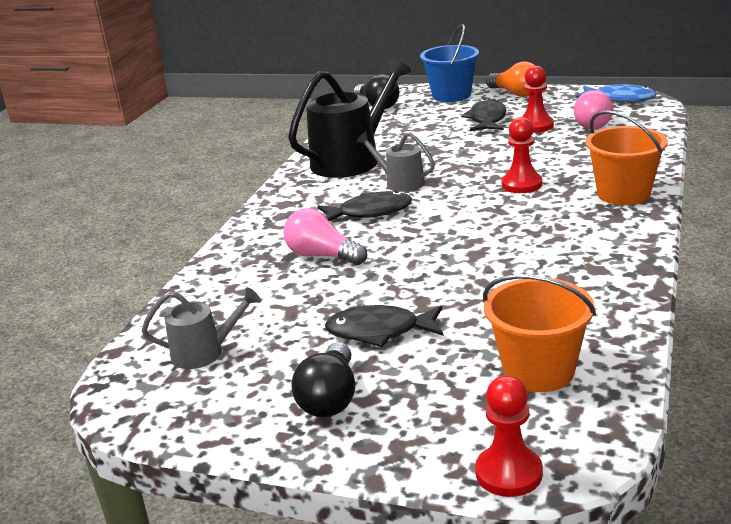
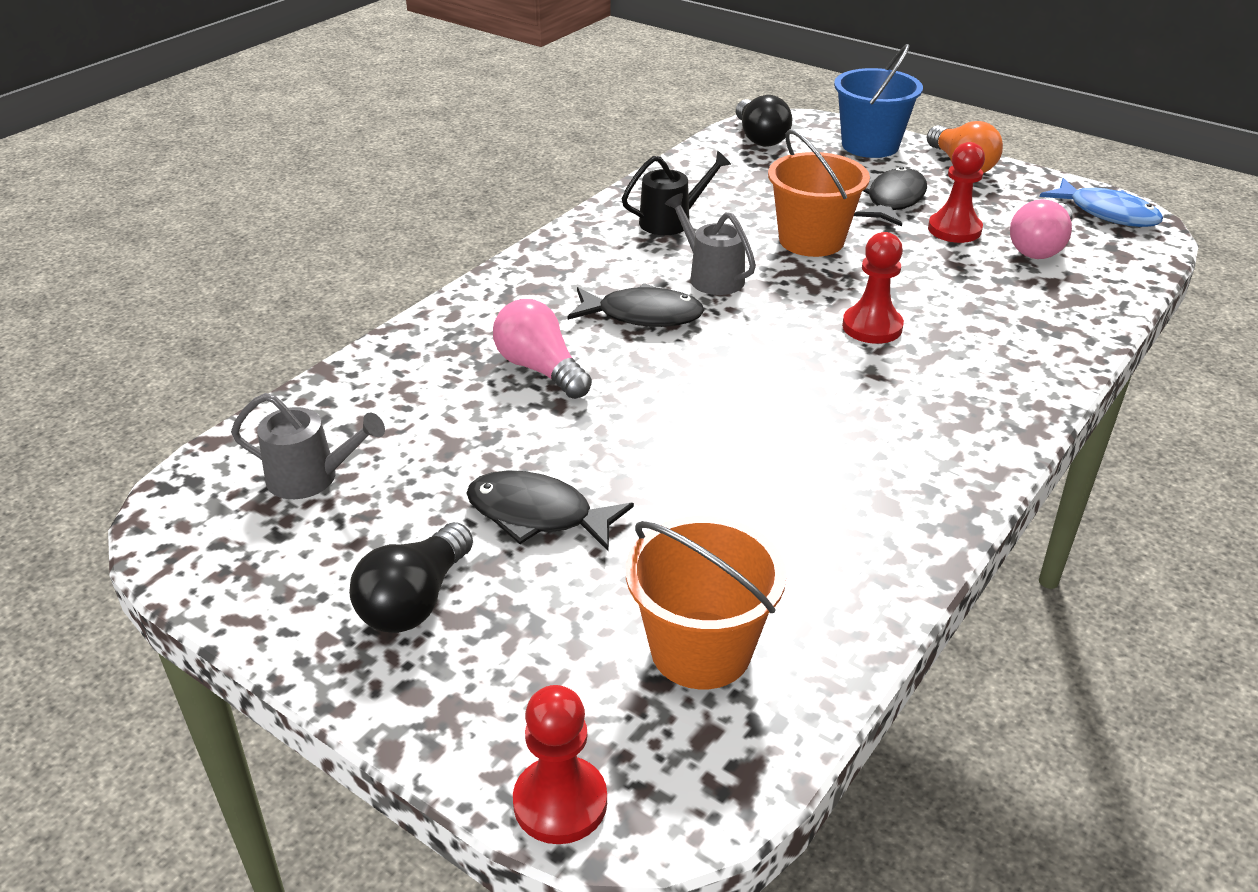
camera: 15 degrees right, 10 degrees up
black watering can [288,57,411,178] -> black watering can [622,151,731,235], size x0.53
orange bucket [585,110,668,205] -> orange bucket moved to [768,129,870,257]

